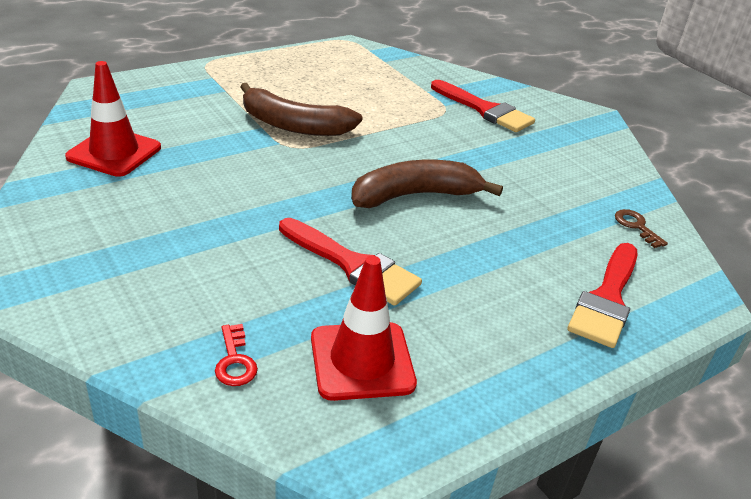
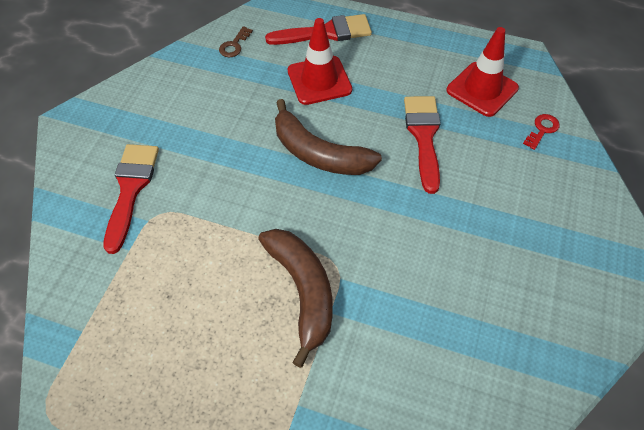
camera: 125 degrees left, 20 degrees up
red traffic cone [65,61,161,177] -> red traffic cone moved to [288,18,352,105]

